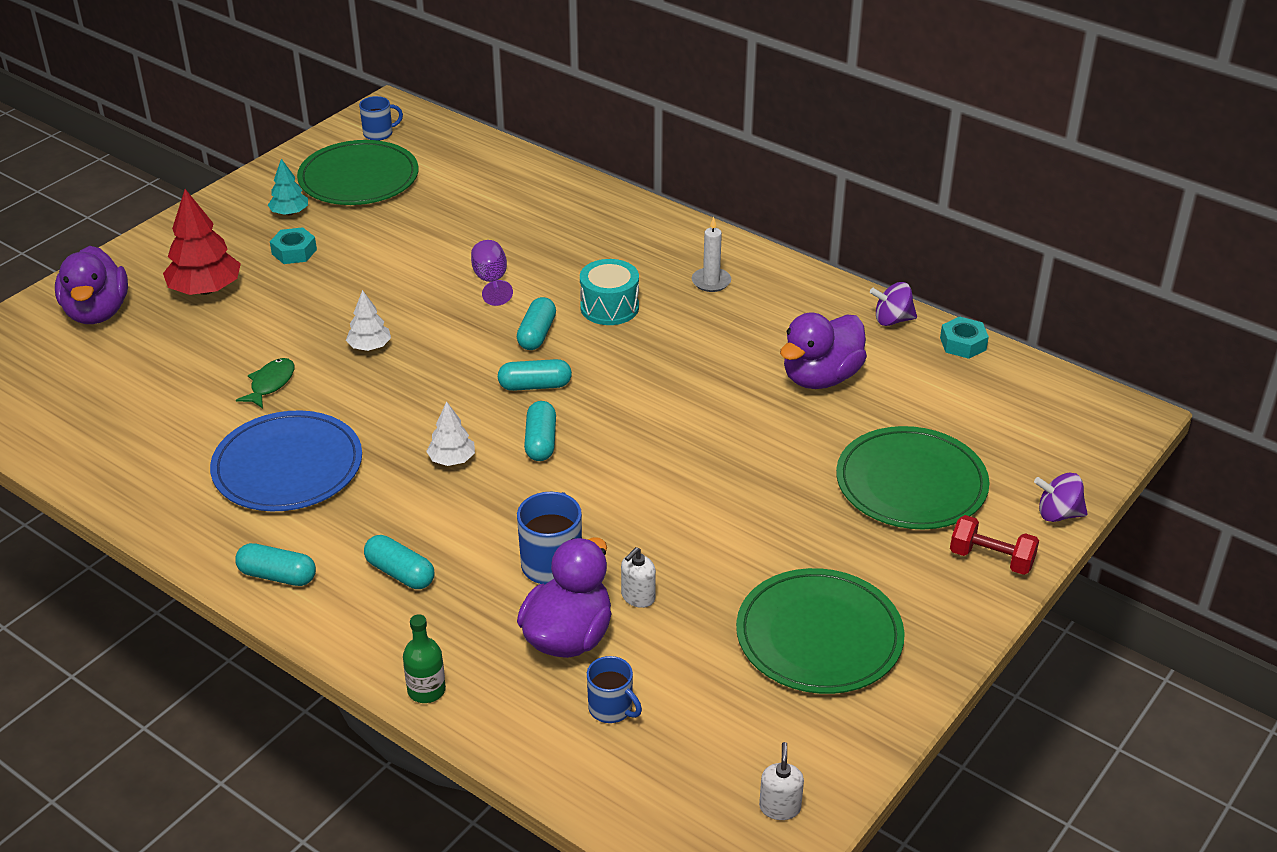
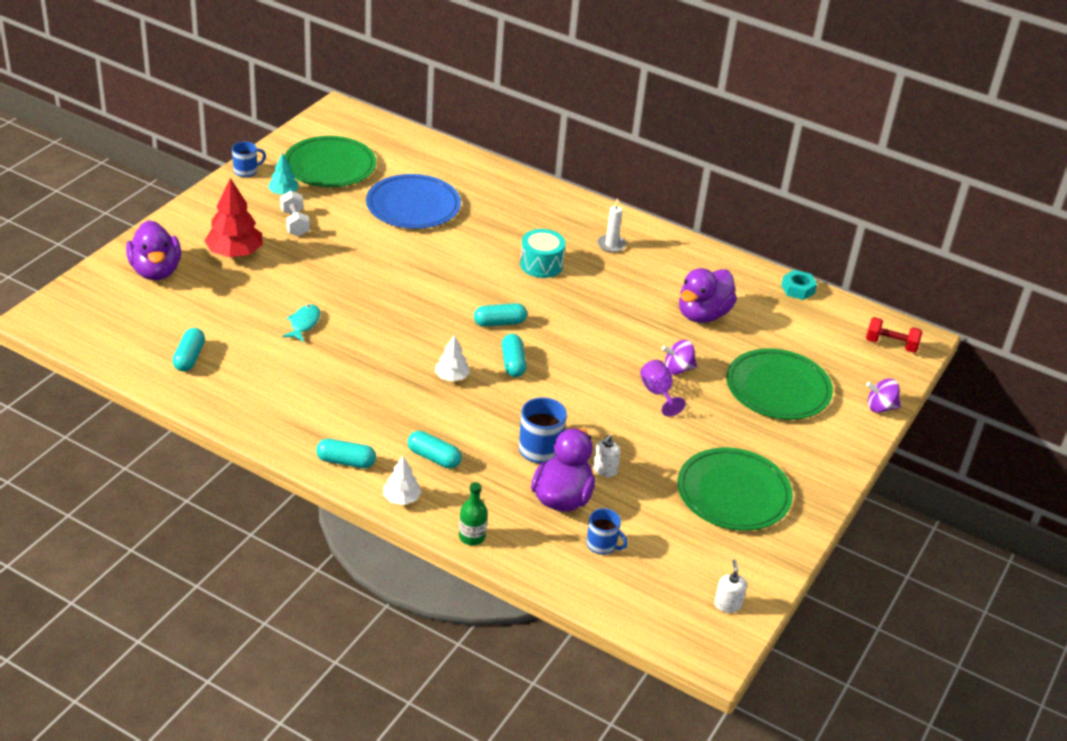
camera: 10 degrees left, 0 degrees up
blue plate [210,410,362,511] -> blue plate moved to [366,174,461,229]
green fish [236,358,294,409] -> turquoise fish [282,304,320,342]
turquoise nut [270,227,317,264] -> white dumbbell [280,191,310,236]
white tree [346,290,391,351] -> white tree moved to [383,456,422,505]
blue mug [359,96,403,141] -> blue mug moved to [232,142,266,177]
purple goblet [471,240,513,306] -> purple goblet moved to [640,360,686,417]
turquoise capsule [517,297,556,350] -> turquoise capsule moved to [172,328,205,372]
purple spinning top [870,282,917,326] -> purple spinning top moved to [662,340,697,375]
red dumbbell [950,515,1039,575] -> red dumbbell moved to [866,317,922,353]

